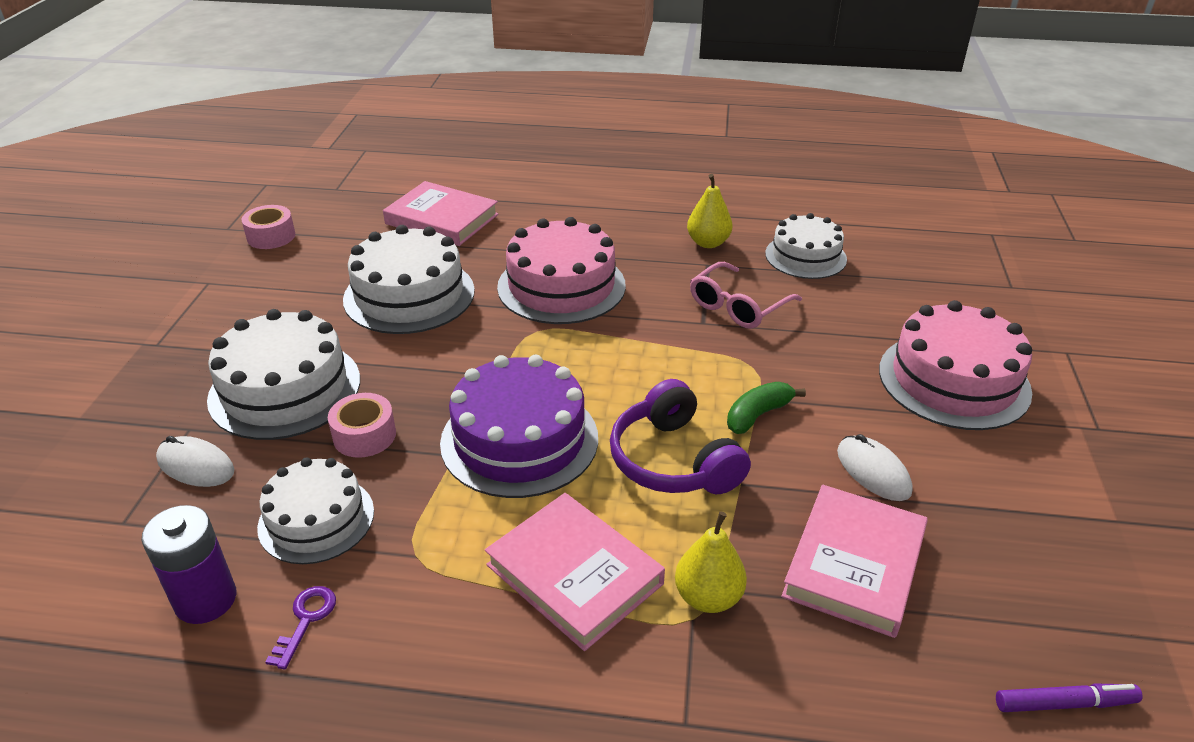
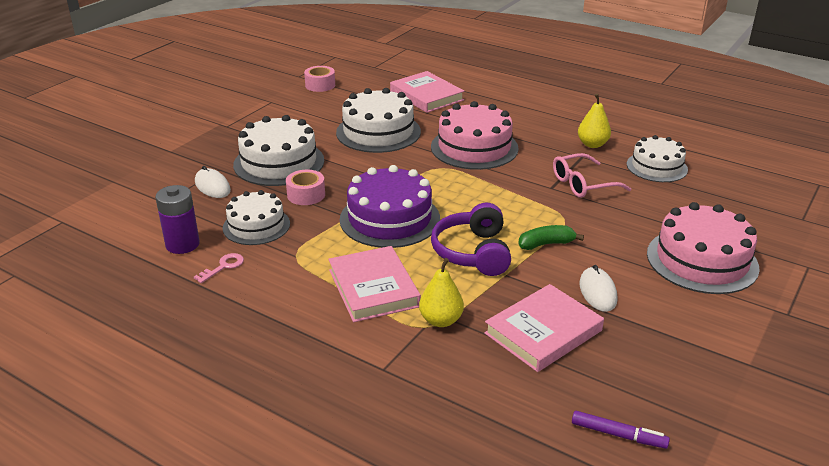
camera: 25 degrees right, 5 degrees down
purple key [265,586,336,669] -> pink key [194,253,244,283]

